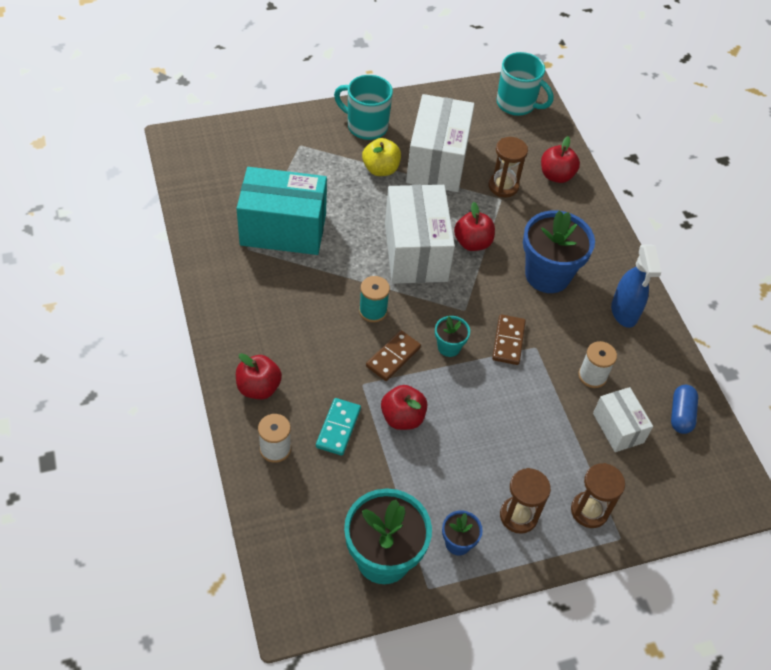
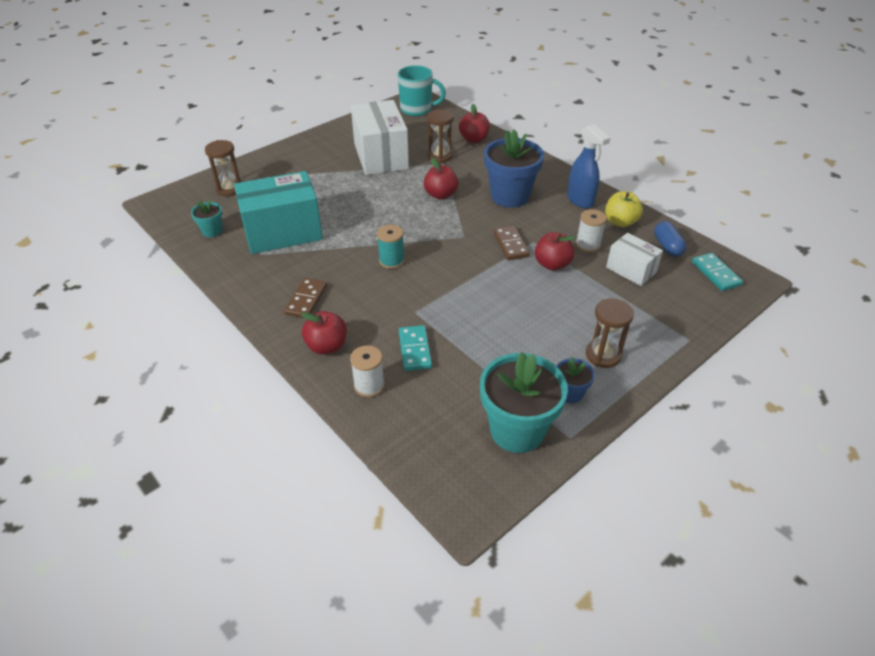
camera: 20 degrees left, 10 degrees down
turquoise mug [334,75,393,140] -> none
yellow apple [362,138,401,176] -> yellow apple moved to [605,191,643,227]
brown domino [366,330,421,381] -> brown domino moved to [284,278,327,318]
red apple [381,385,427,430] -> red apple moved to [535,232,575,271]
white box [385,185,455,284] -> none
turquoise flower pot [435,316,470,357] -> turquoise flower pot moved to [191,200,222,237]
brown hourglass [571,463,625,528] -> brown hourglass moved to [205,140,242,196]
none -> turquoise domino [692,253,743,291]

